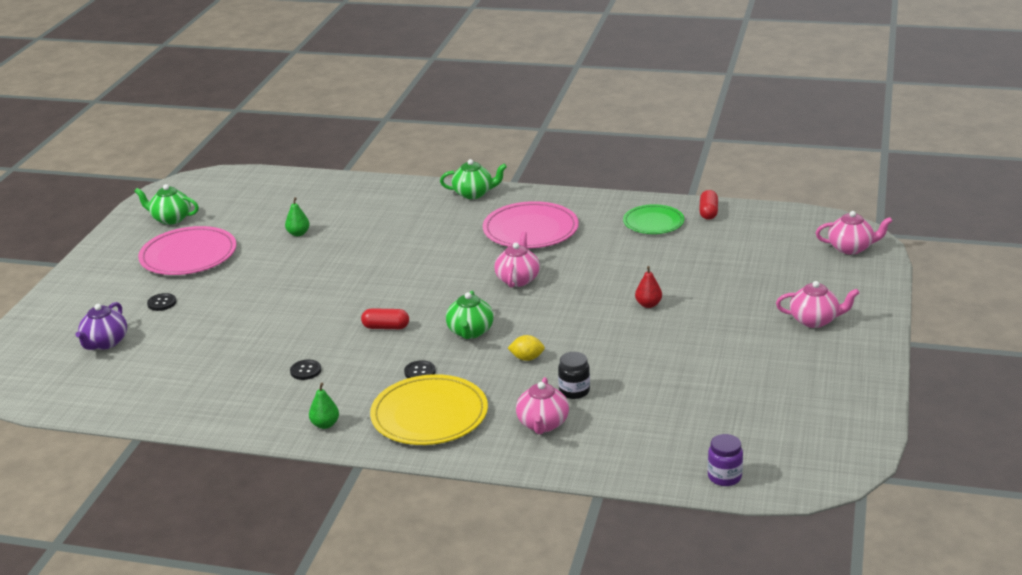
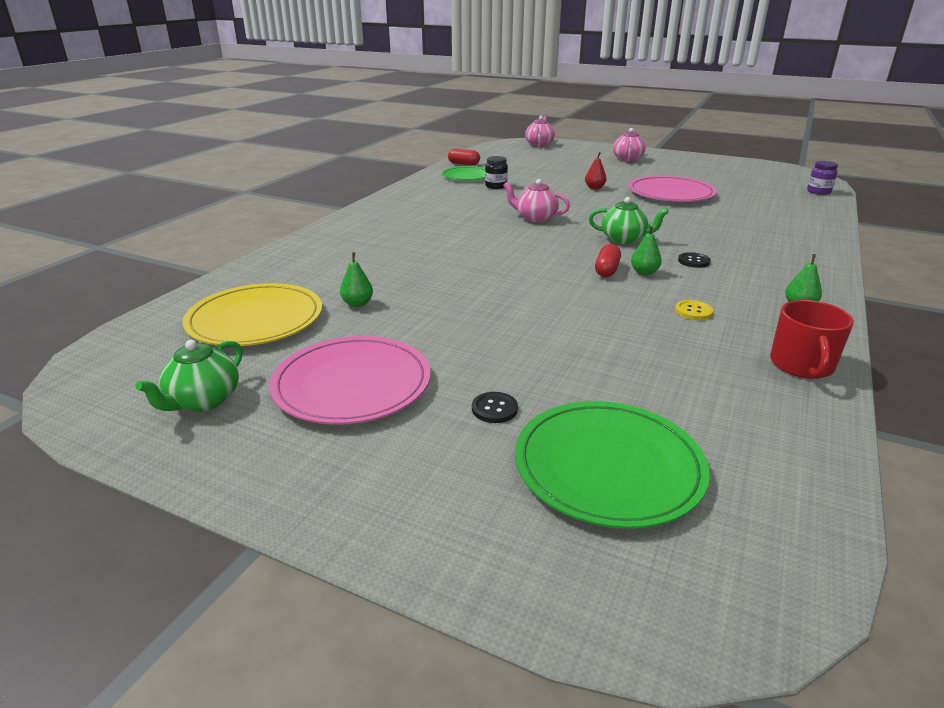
camera: 80 degrees left, 0 degrees up
purple teapot [75,302,127,350] -> green plate [515,401,710,529]
black button [290,359,321,380] -> yellow button [675,300,713,320]
yellow plate [370,374,488,445] -> yellow plate moved to [183,283,322,346]
green teapot [440,159,507,199] -> none
pink plate [483,201,579,249] -> pink plate moved to [628,176,717,202]
yellow lemon [508,335,545,361] -> none
pink teapot [516,377,569,434] -> none
black jar [558,352,590,399] -> black jar moved to [485,156,508,189]
none -> green pear [631,226,662,275]
none -> red mug [770,300,854,379]

